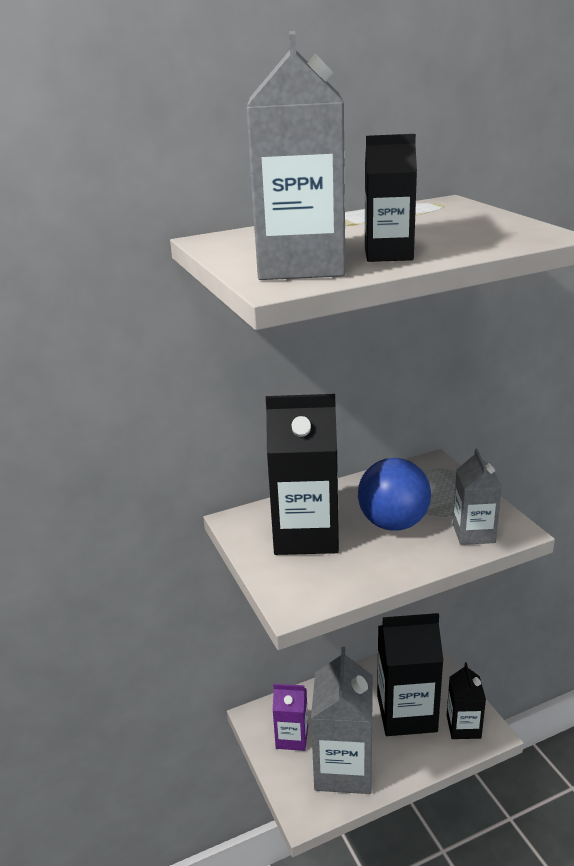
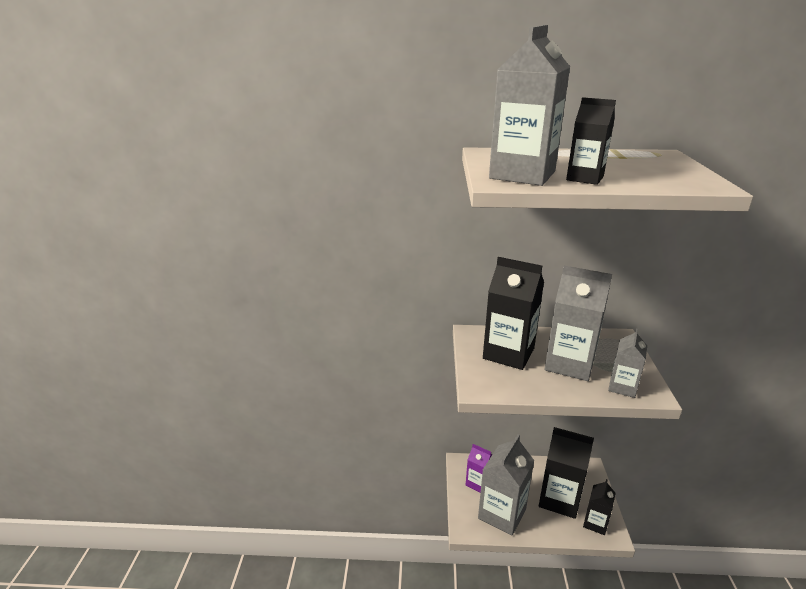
camera: 25 degrees right, 0 degrees up
blue ball [358,458,431,531] -> grey carton [545,266,612,381]

